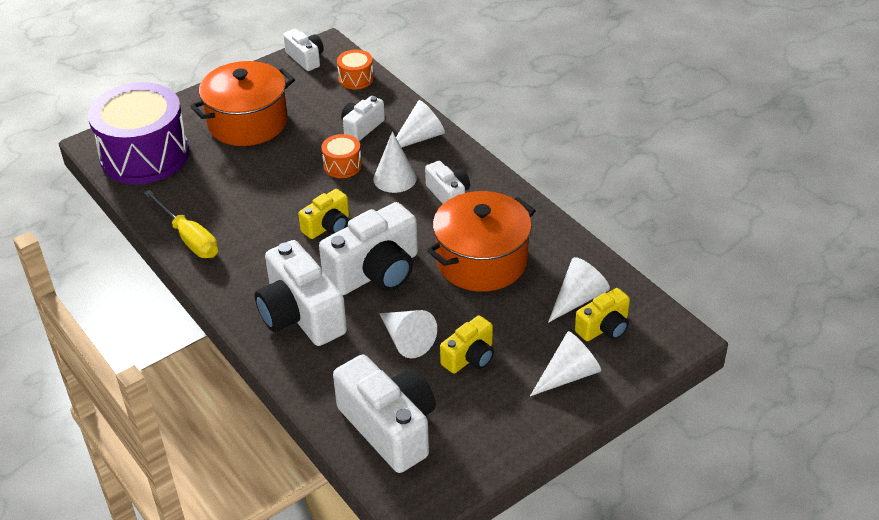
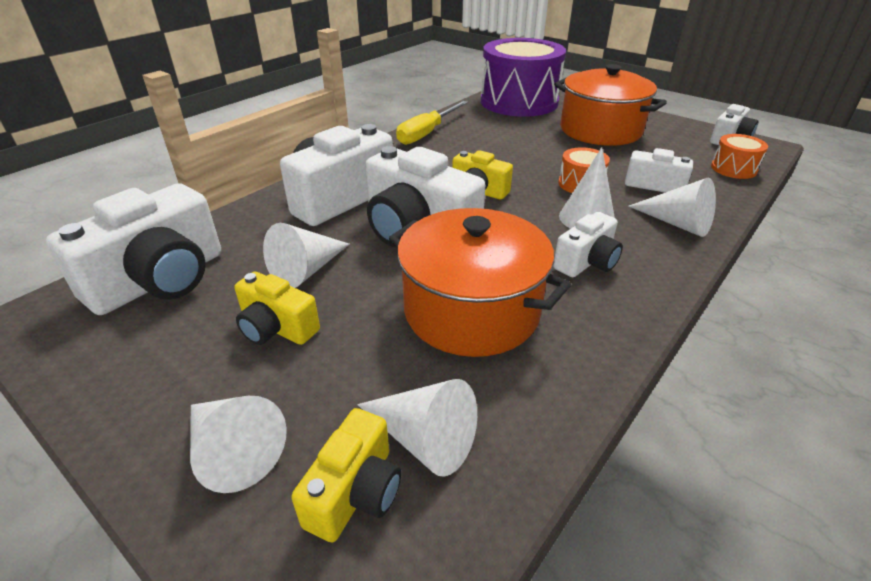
camera: 75 degrees right, 5 degrees down
yellow camera [575,288,630,341] -> yellow camera turned 105 degrees counterclockwise [291,408,401,542]

